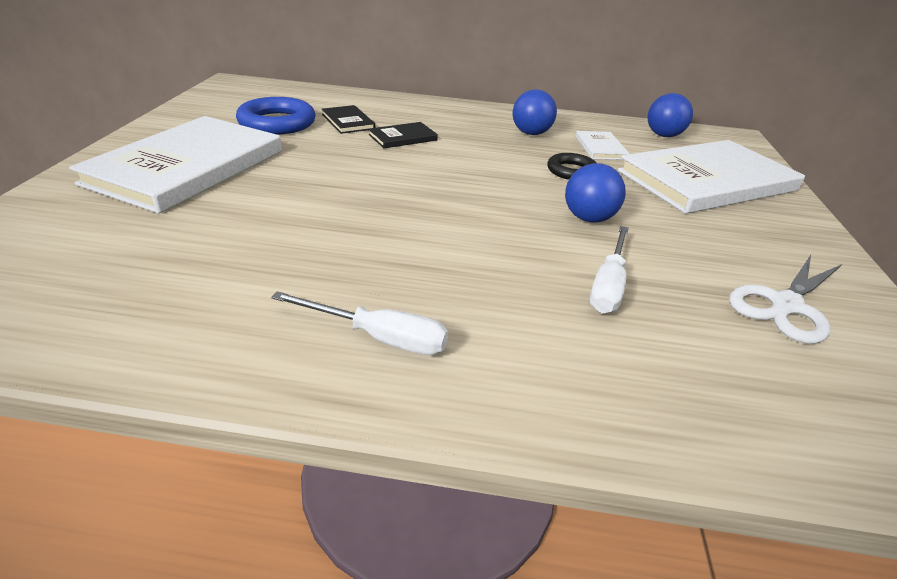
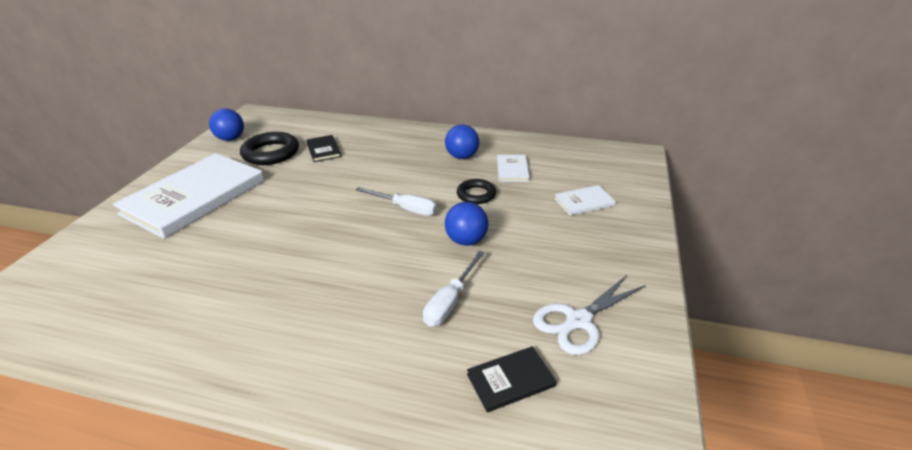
camera: 10 degrees right, 0 degrees up
blue ring [236,97,316,135] -> black ring [240,132,299,165]
white screwdriver [271,291,448,355] -> white screwdriver moved to [356,187,438,216]
black book [368,122,438,148] -> black book moved to [467,346,556,412]
white book [618,140,805,214] -> white book [554,185,616,216], size x0.42
blue ball [648,93,693,137] -> blue ball moved to [209,109,244,141]

